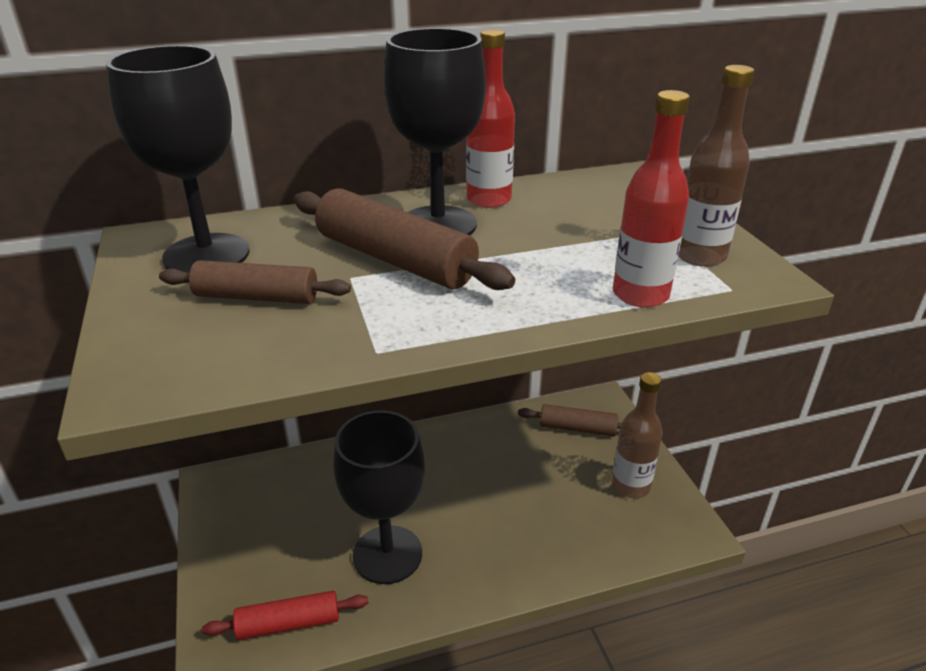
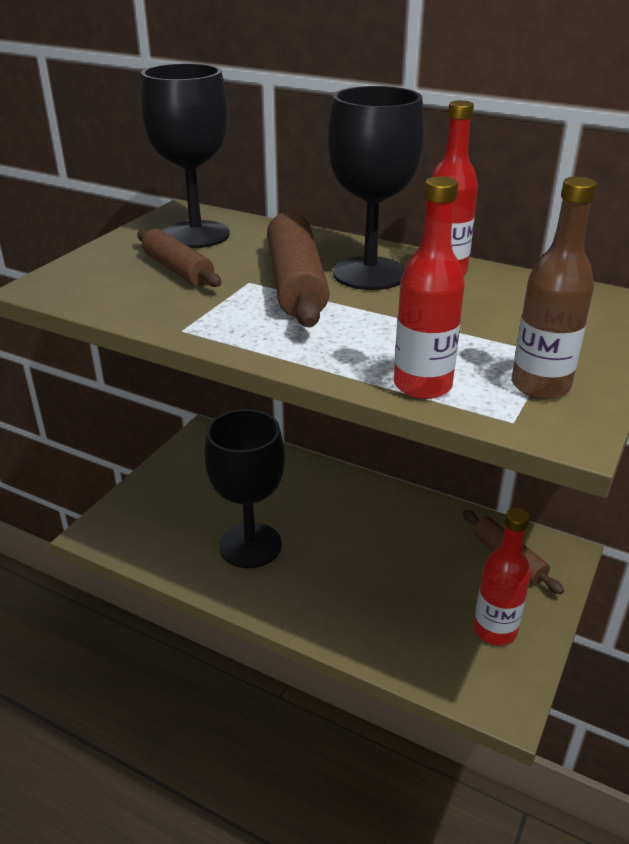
camera: 45 degrees right, 0 degrees up
red rolling pin [202,591,368,640] -> none
brown bottle [612,372,663,498] -> red bottle [474,508,531,645]

